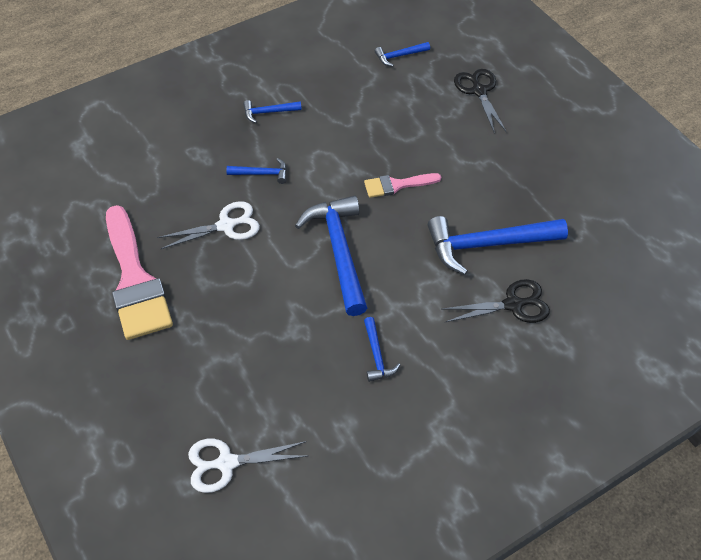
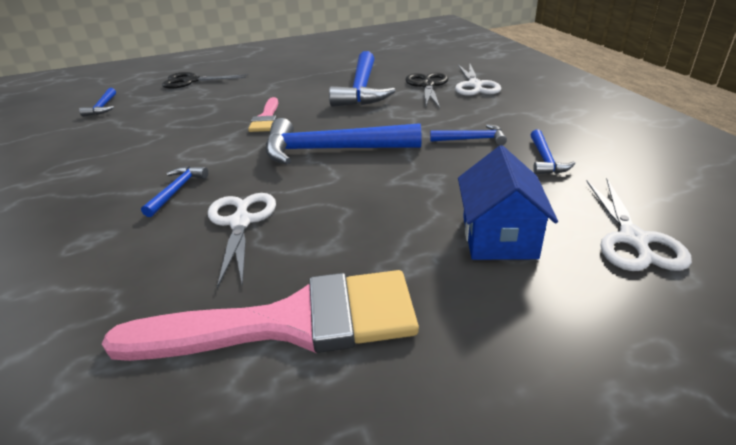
camera: 75 degrees left, 20 degrees down
blue hammer [243,100,302,123] -> blue hammer moved to [531,130,575,174]
none -> white scissors [455,64,501,96]
none -> blue house [458,145,558,260]

